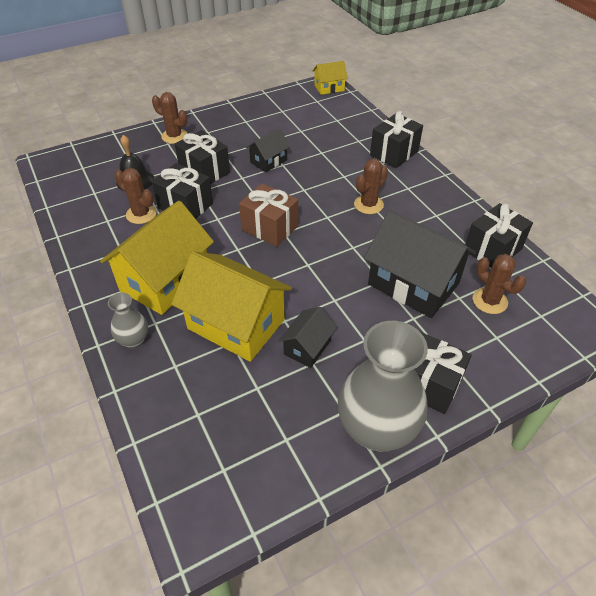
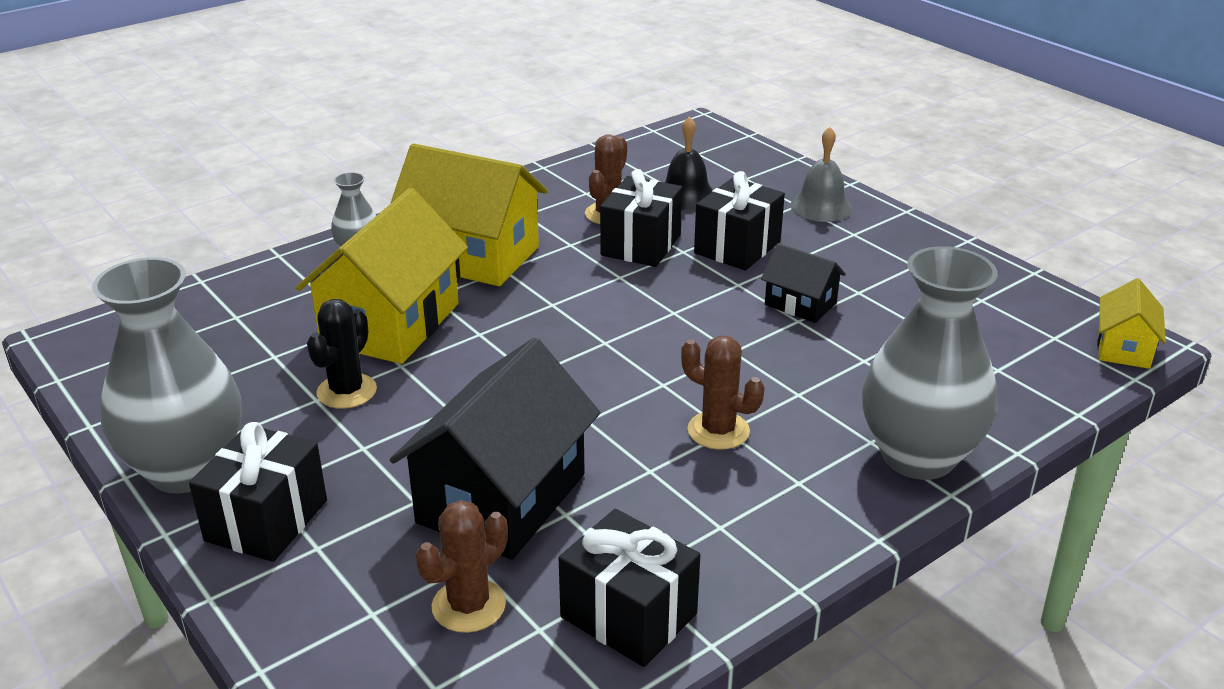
camera: 80 degrees right, 15 degrees down
brown cactus [152,92,188,144] -> grey bell [790,127,853,222]
brown gift [239,184,298,247] -> none
black house [278,307,337,368] -> black cactus [307,299,377,409]
yellow house [313,61,348,95] -> yellow house turned 45 degrees clockwise [1097,278,1166,369]
black gift [370,111,423,168] -> grey vase [862,246,998,480]

